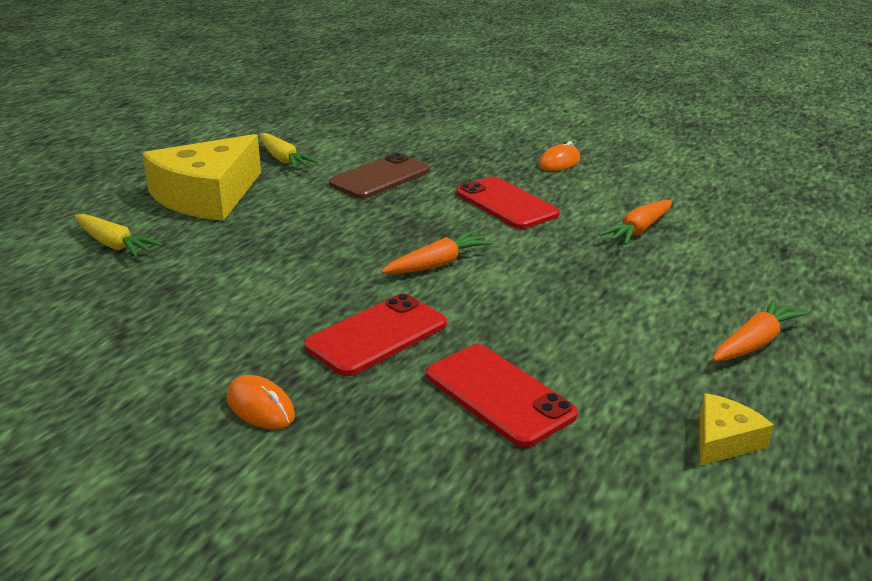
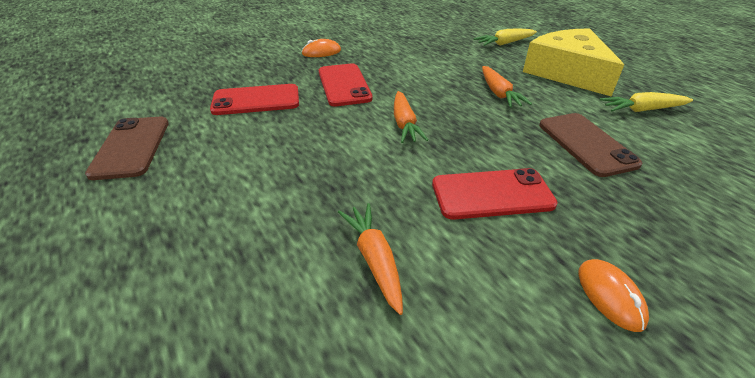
camera: 120 degrees right, 10 degrees up
yellow cheese [700,393,774,466] -> brown phone [85,117,169,180]
orange carrot [712,299,807,361] -> orange carrot moved to [482,66,532,108]

